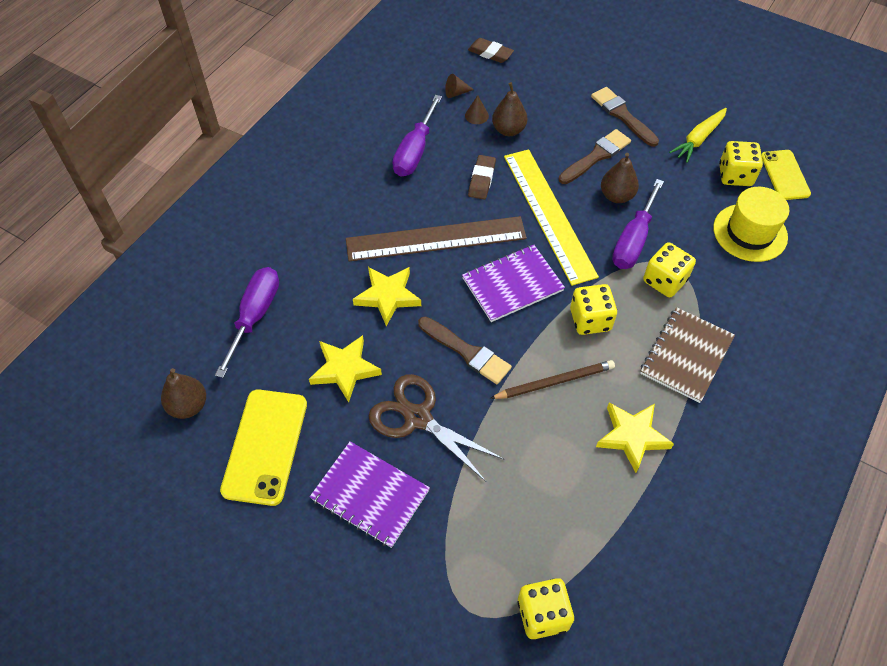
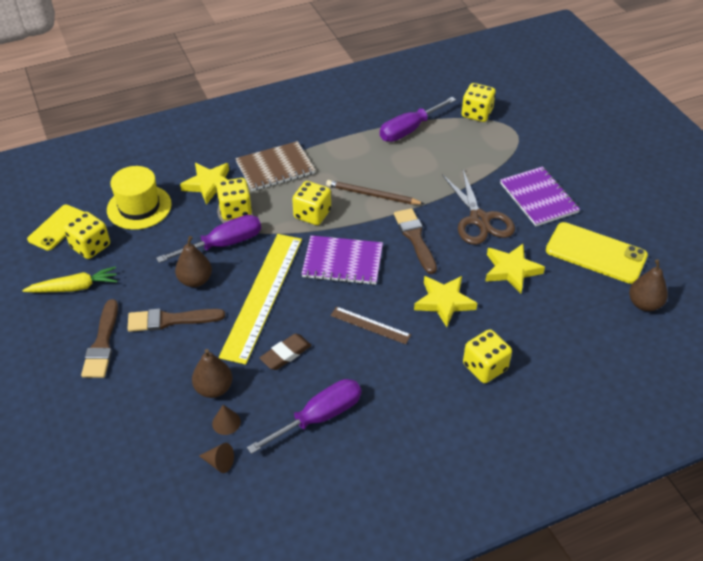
camera: 145 degrees left, 10 degrees down
purple screwdriver [215,267,279,378] -> purple screwdriver moved to [380,97,456,142]
yellow phone [220,390,307,506] -> yellow phone turned 75 degrees clockwise [546,222,648,284]
brown ruler [346,216,527,261] -> brown ruler [331,307,411,344], size x0.47
brown eraser [468,38,514,63] -> none
yellow star [596,403,674,473] -> yellow star moved to [180,163,229,205]
none -> yellow dice [463,329,512,383]

